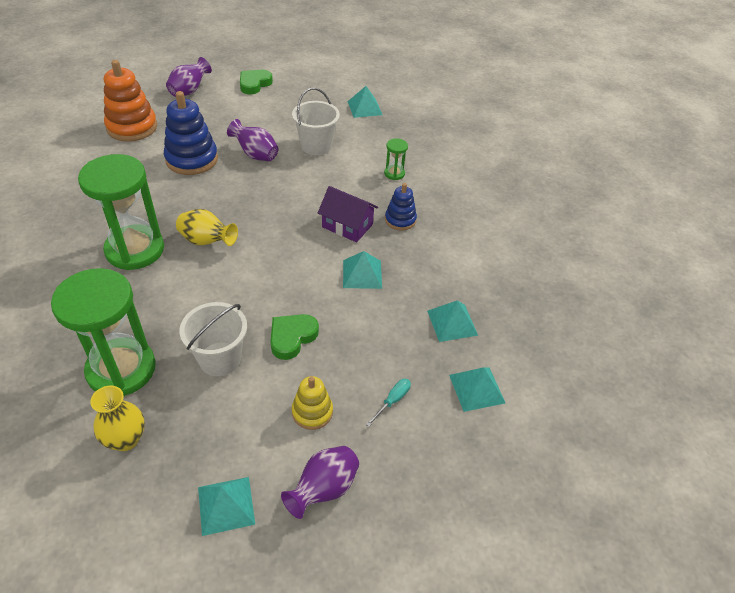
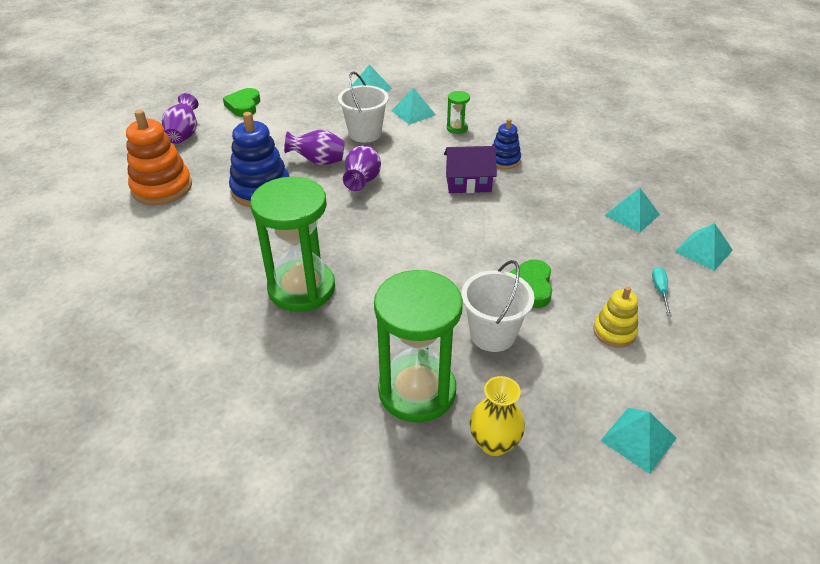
camera: 30 degrees left, 5 degrees down
yellow vase [176,209,238,246] -> none
purple vase [281,446,359,519] -> purple vase moved to [343,146,381,191]
turquoise pyramid [343,251,382,289] -> turquoise pyramid moved to [391,88,436,125]

